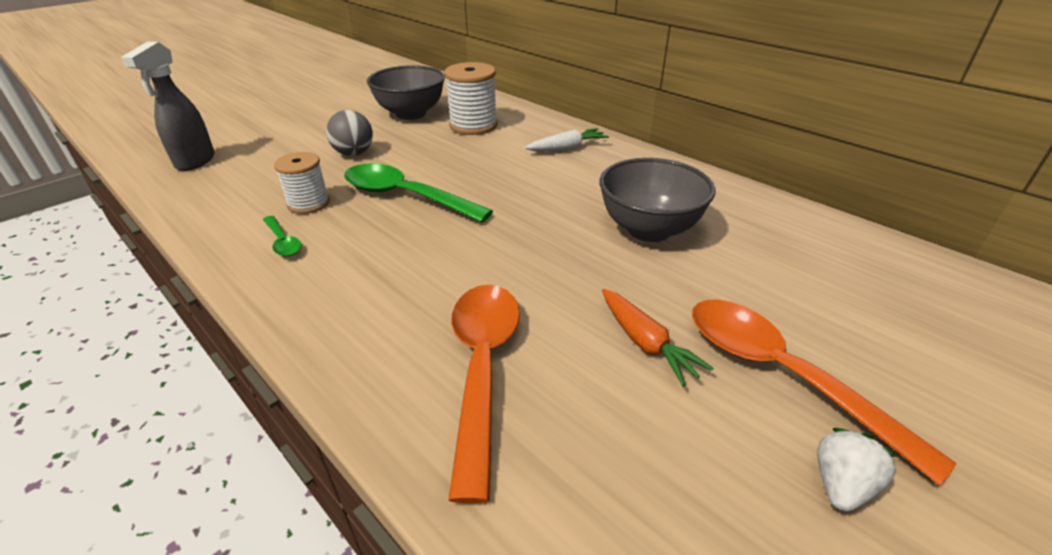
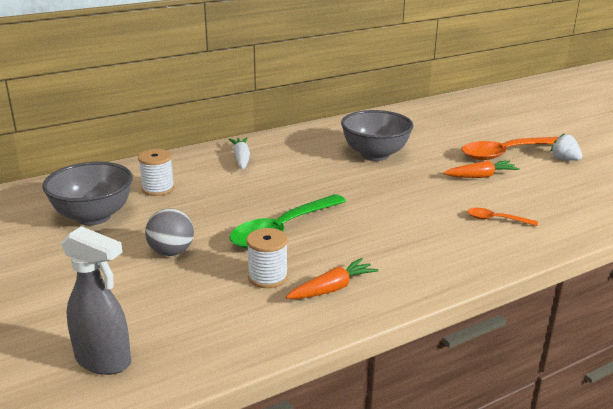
camera: 75 degrees left, 10 degrees down
green spoon [263,216,302,256] -> orange carrot [286,258,379,299]
white spool [444,62,498,135] -> white spool [138,149,175,196], size x0.66
orange spoon [448,285,520,503] -> orange spoon [467,208,538,226], size x0.47

